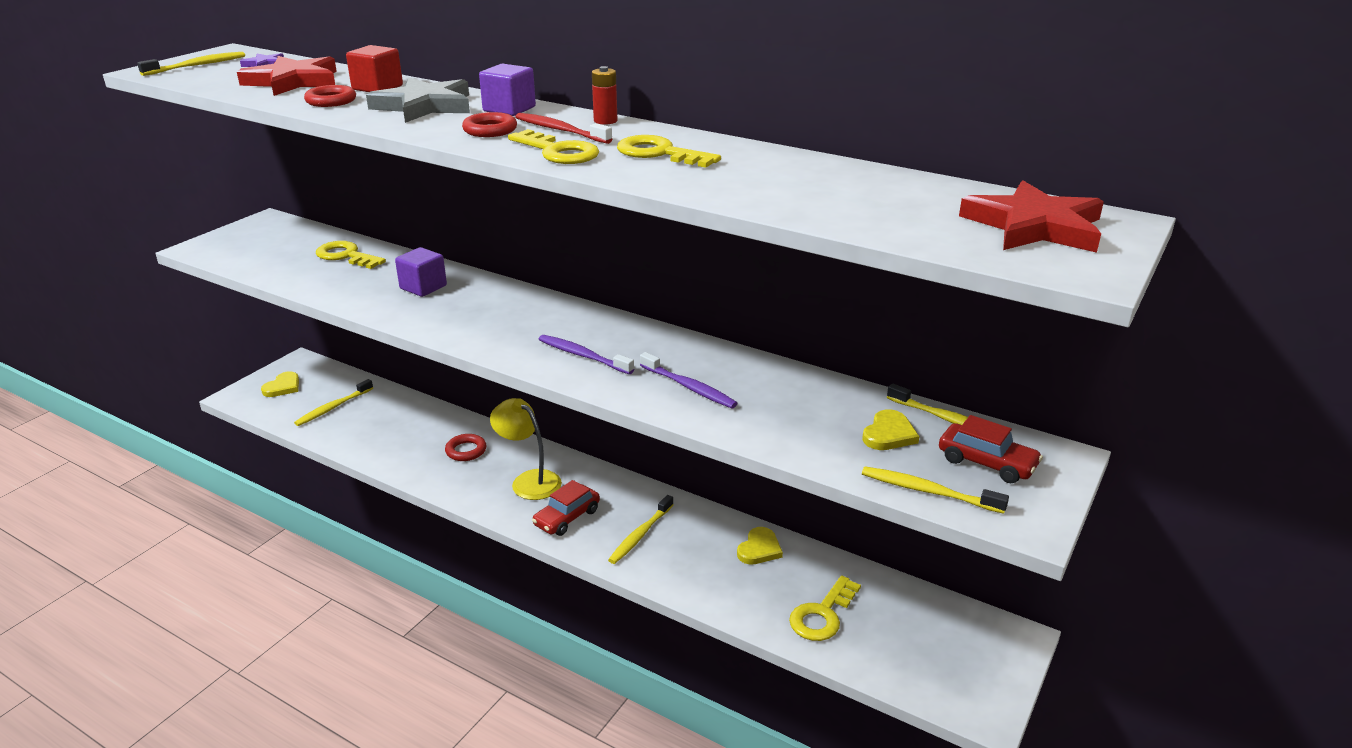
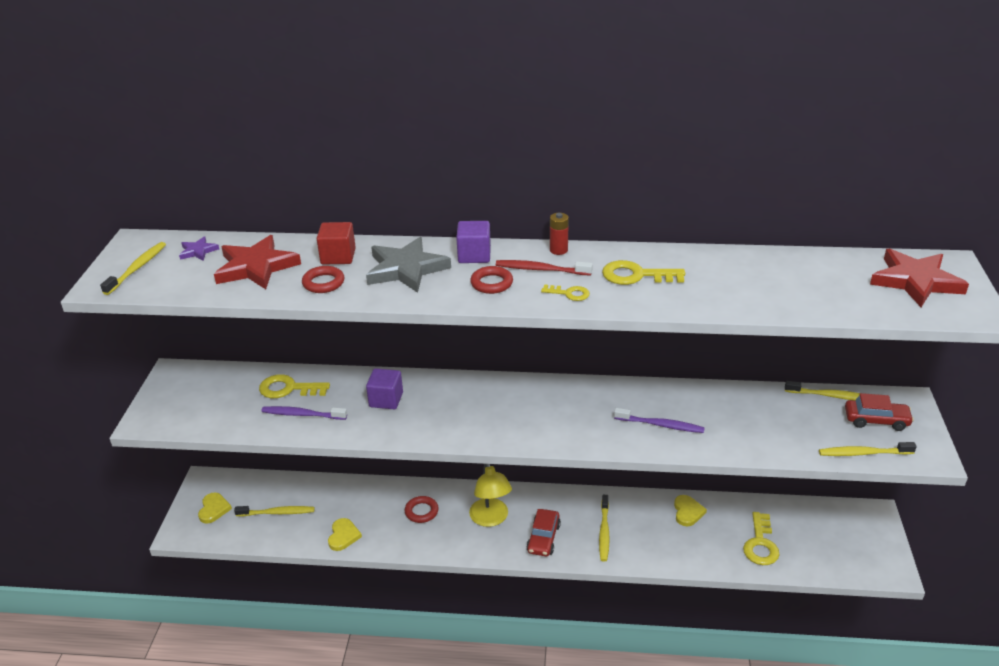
camera: 25 degrees left, 5 degrees up
yellow toothbrush [294,379,373,426] -> yellow toothbrush turned 105 degrees counterclockwise [234,506,315,516]
yellow lamp [490,398,562,500] -> yellow lamp turned 120 degrees counterclockwise [469,464,512,527]
yellow key [508,129,599,164] -> yellow key [541,284,590,301], size x0.58
purple toothbrush [539,335,634,374] -> purple toothbrush moved to [261,406,347,420]
yellow heart [862,409,920,450] -> yellow heart moved to [328,518,362,551]

